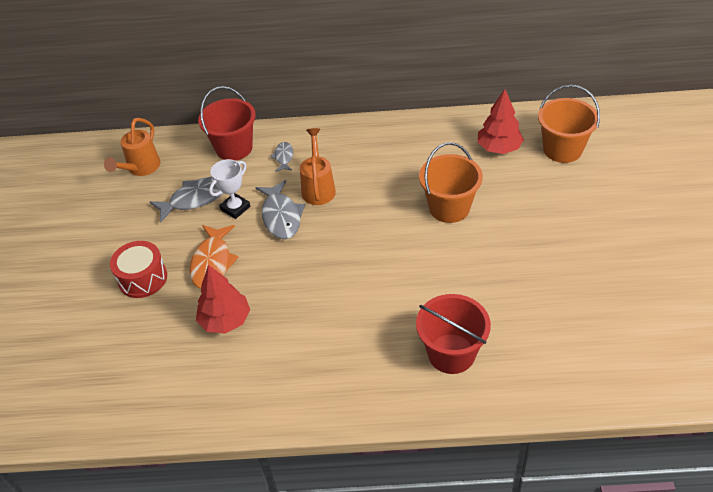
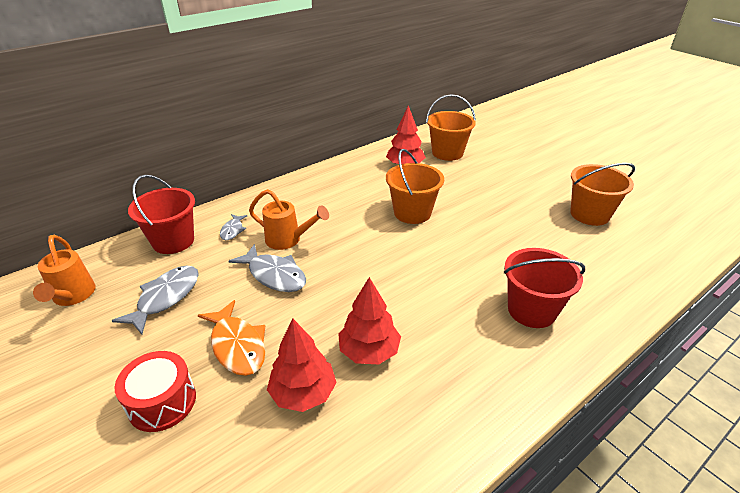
camera: 40 degrees left, 10 degrees down
white trophy [209,159,250,219] -> none
grey fish [270,142,293,172] -> grey fish turned 135 degrees counterclockwise [220,214,248,240]
orange watering can [300,128,336,205] -> orange watering can turned 150 degrees clockwise [249,189,329,250]
none -> red tree [338,277,401,364]
none -> orange bucket [570,163,635,226]

